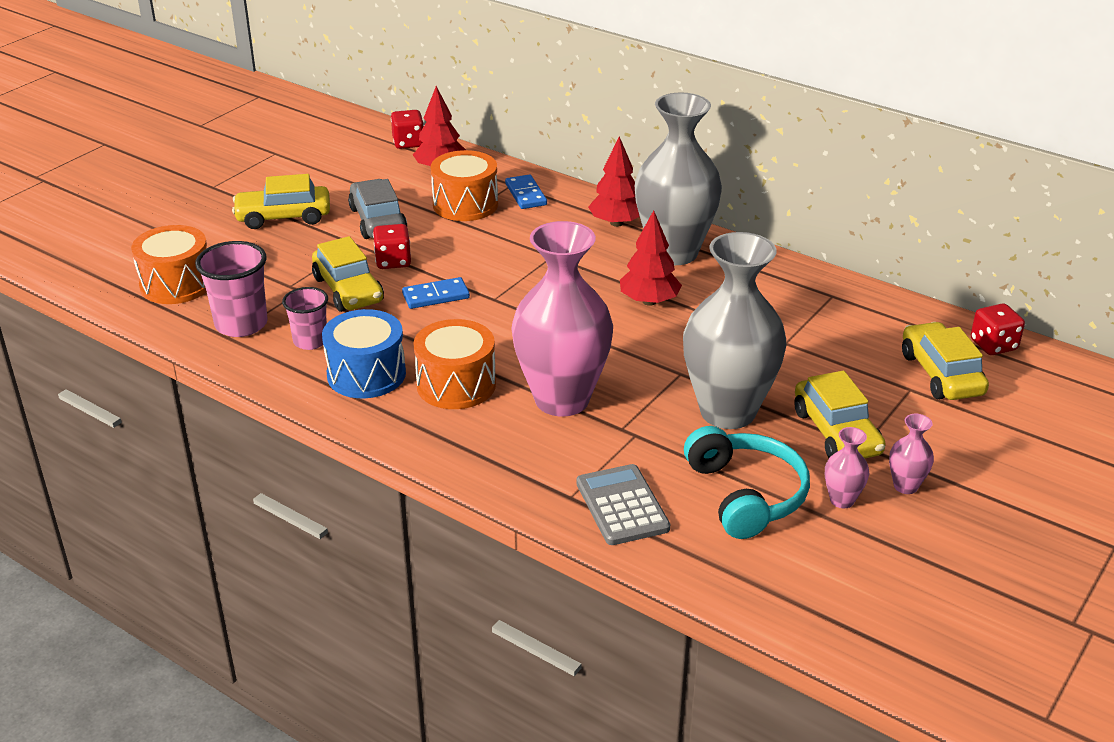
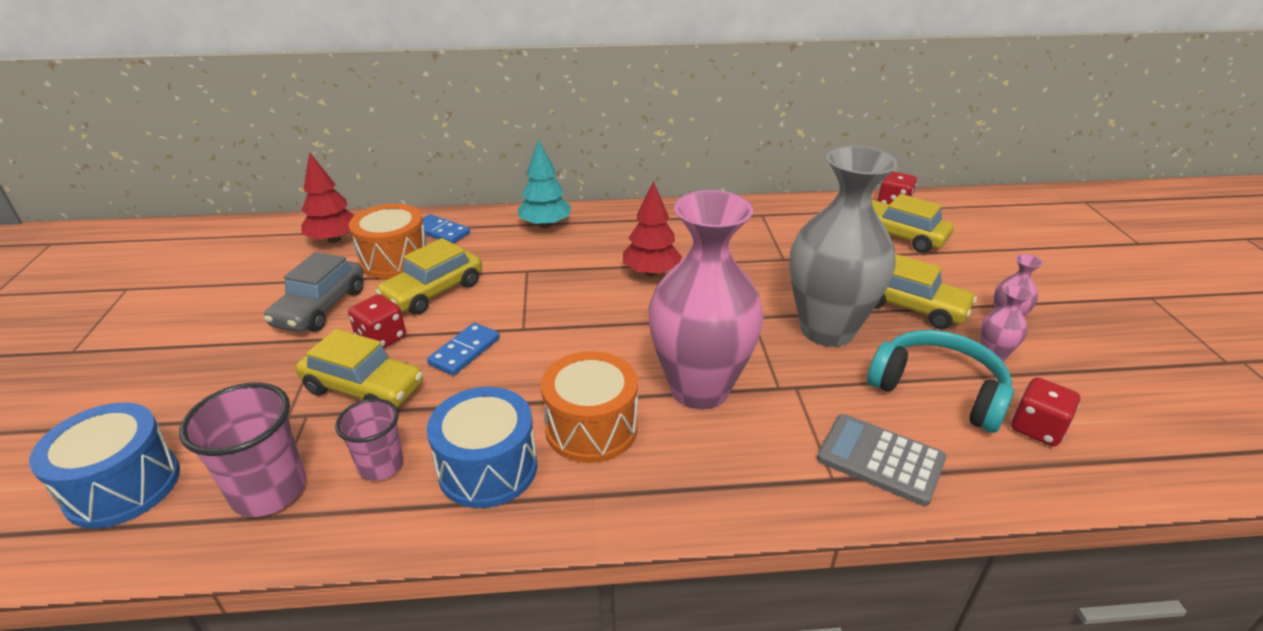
camera: 40 degrees left, 0 degrees up
orange drum [131,225,207,304] -> blue drum [29,403,180,528]
yellow car [232,174,330,229] -> yellow car moved to [375,238,482,315]
grey car [348,179,407,239] -> grey car turned 105 degrees counterclockwise [264,252,364,332]
red dice [391,110,424,149] -> red dice moved to [1011,377,1080,446]
red tree [588,136,640,227] -> turquoise tree [517,139,571,228]
grey vase [635,92,722,265] -> none

